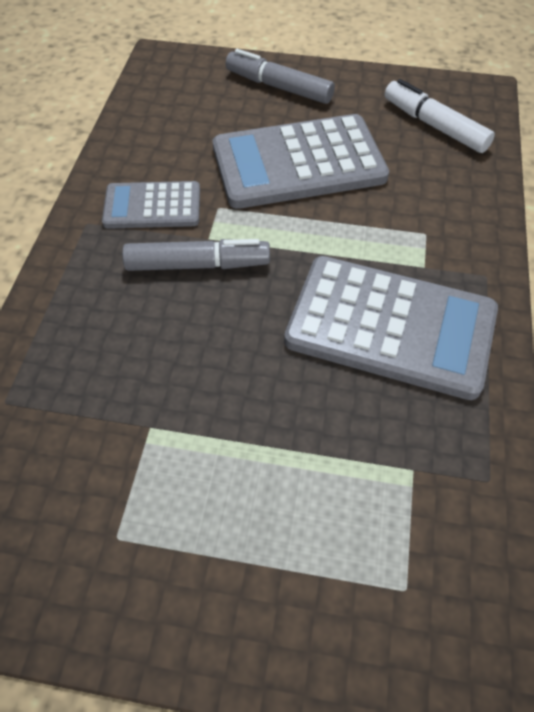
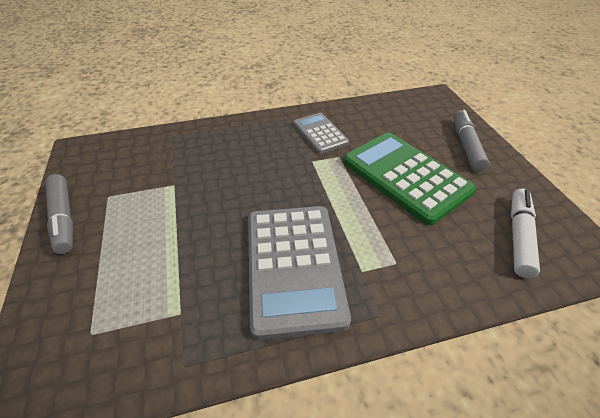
camera: 65 degrees right, 10 degrees down
grey marker [122,239,270,271] -> grey marker moved to [45,174,73,254]
grey calculator [213,114,389,209] -> green calculator [343,132,476,225]

